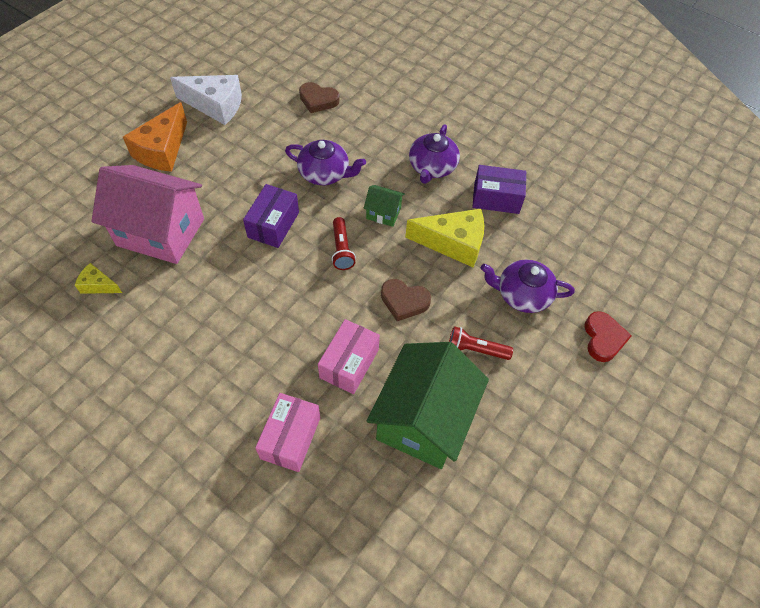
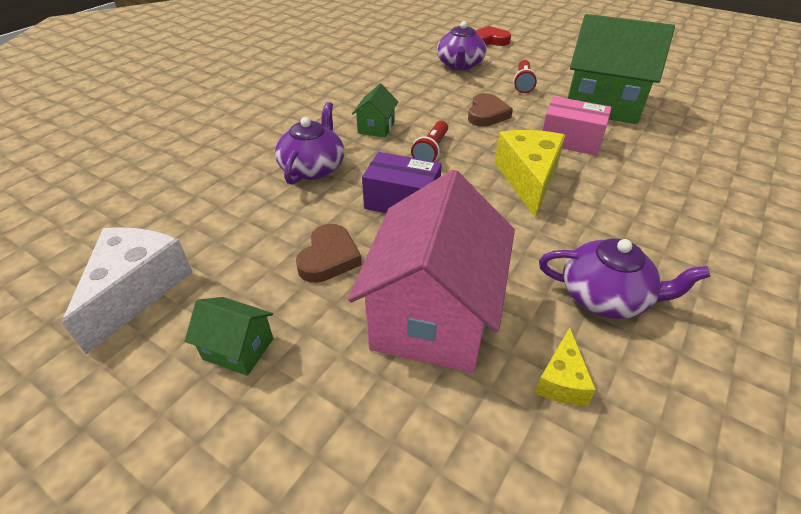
camera: 90 degrees left, 15 degrees down
orange cheese [123,102,187,172] -> green house [185,297,273,376]
pink box [255,393,320,472] -> none
brown heart [299,82,340,113] -> brown heart moved to [296,224,362,283]
red flashlight [332,217,356,270] -> red flashlight turned 120 degrees clockwise [411,121,448,161]
yellow cheese [405,209,484,267] -> yellow cheese moved to [494,130,565,218]
purple teapot [409,124,460,184] -> purple teapot moved to [539,238,710,319]
purple box [472,165,526,214] -> none

